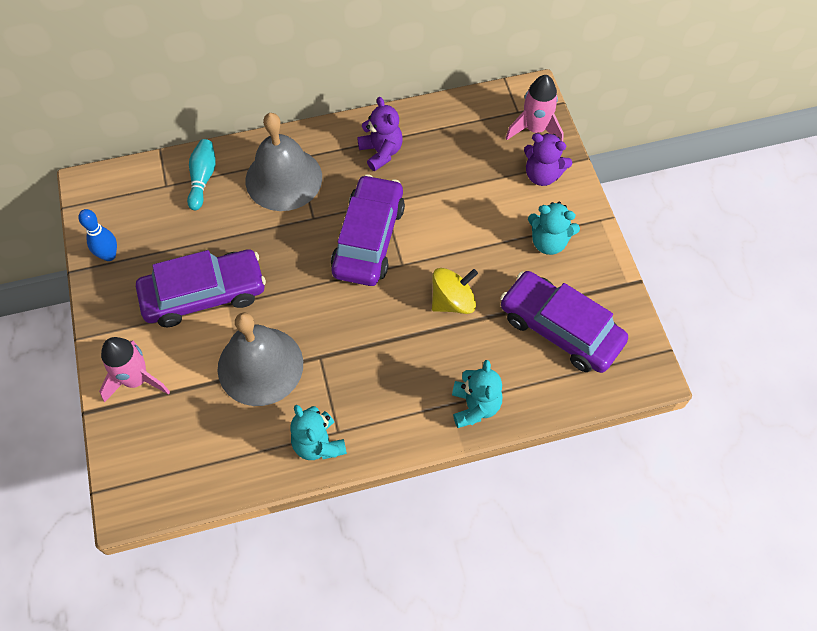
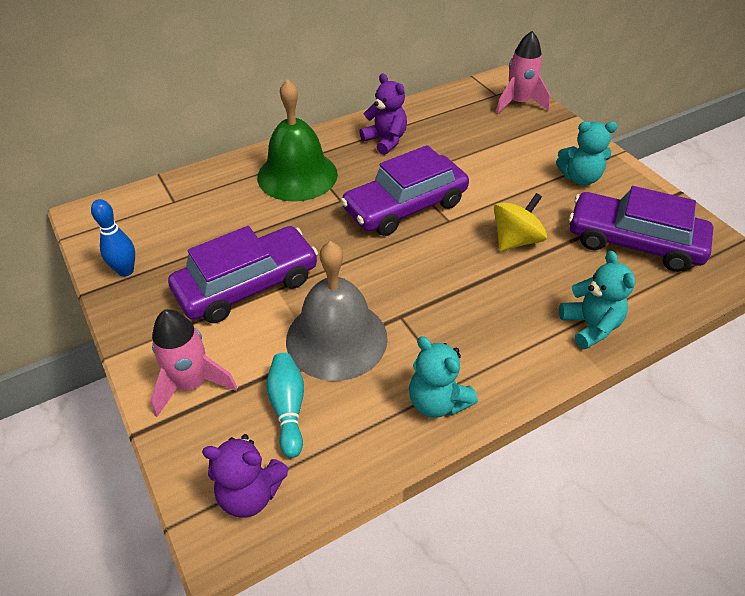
camera: 15 degrees left, 15 degrees down
turquoise bowling pin [187,139,216,210] -> turquoise bowling pin moved to [266,353,304,458]
grey bell [246,113,322,211] -> green bell [257,79,338,202]
purple car [331,174,405,286] -> purple car turned 120 degrees counterclockwise [341,145,469,236]
purple teddy bear [524,133,572,186] -> purple teddy bear moved to [202,434,289,517]

